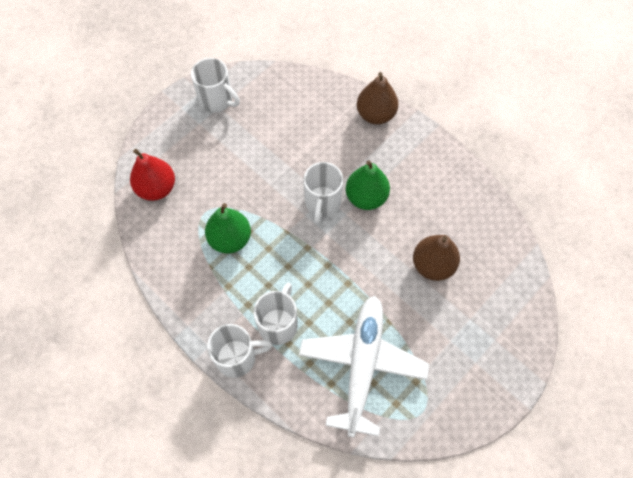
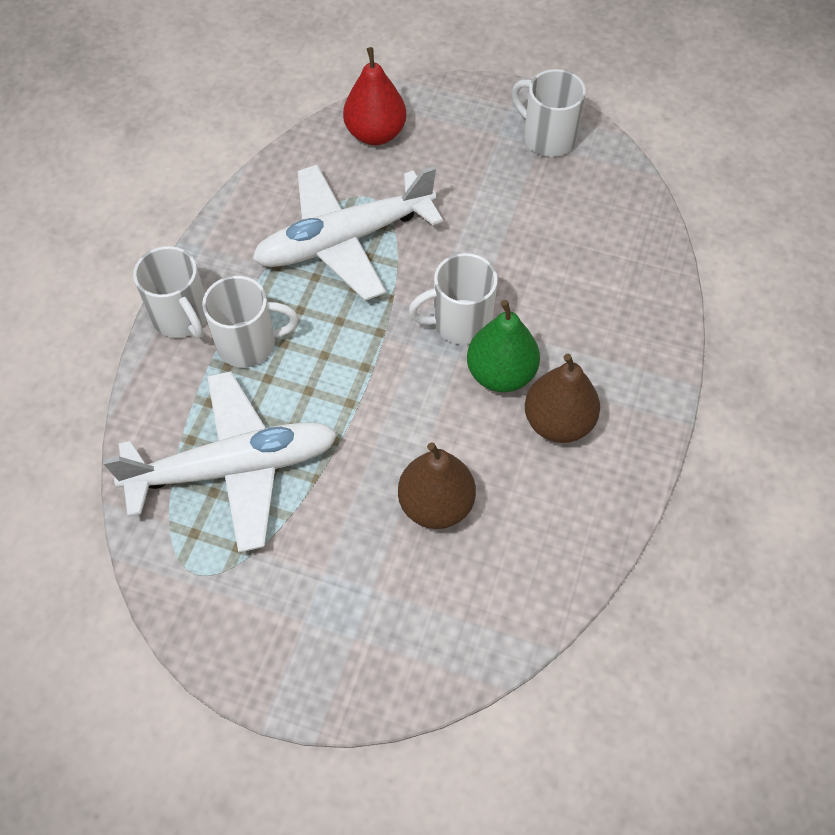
camera: 65 degrees right, 5 degrees down
white mug [191,58,240,113] -> white mug turned 120 degrees clockwise [512,69,586,157]
green pear [205,203,251,254] -> white plane [253,165,443,301]
brown pear [357,72,399,124] -> brown pear moved to [525,354,600,443]

